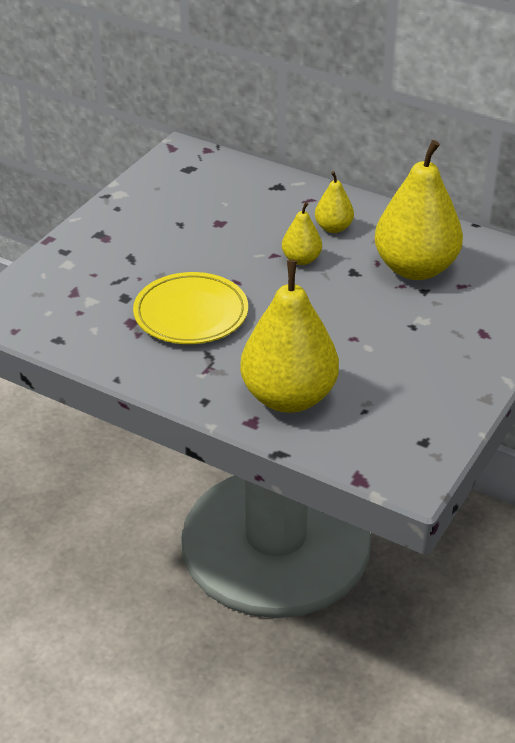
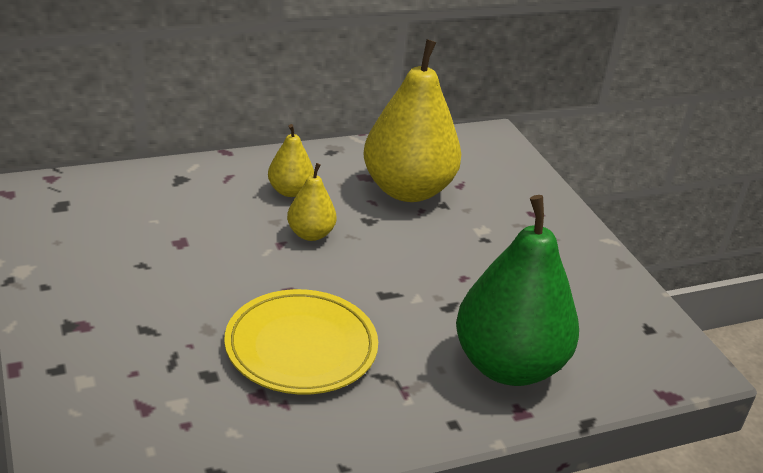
camera: 55 degrees left, 5 degrees down
yellow pear [240,260,339,413] -> green pear [456,195,579,386]

